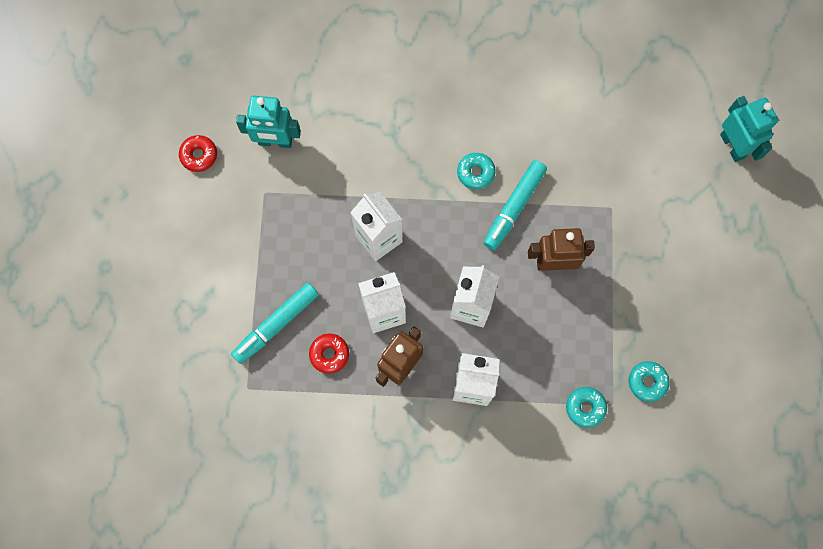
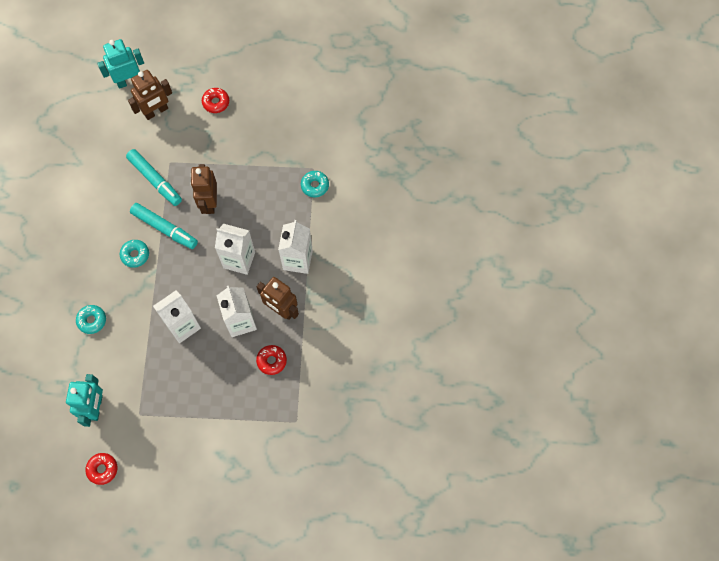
camera: 90 degrees left, 5 degrees down
turquoise marker [231,283,319,364] -> turquoise marker moved to [126,149,182,206]
turquoise donut [629,361,670,402] -> turquoise donut moved to [76,305,106,334]
none -> brown robot [128,70,172,120]
none -> red donut [202,88,229,113]

